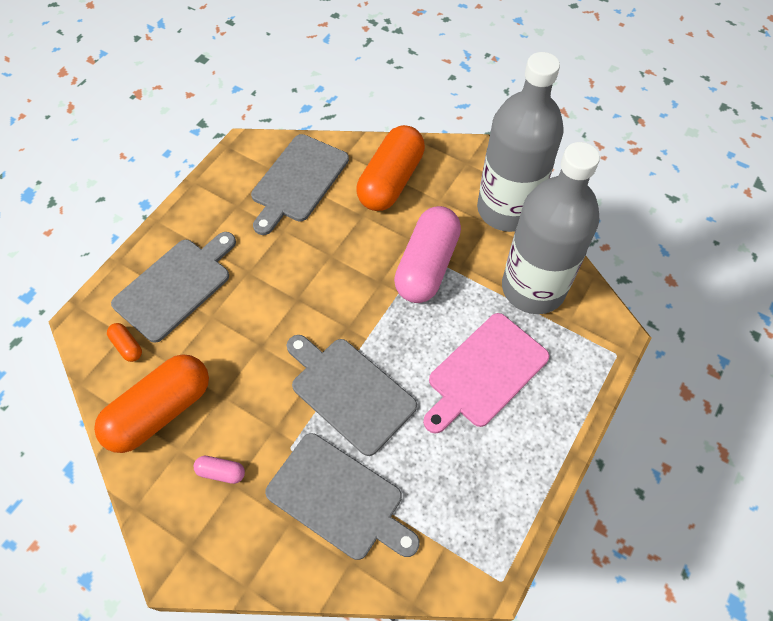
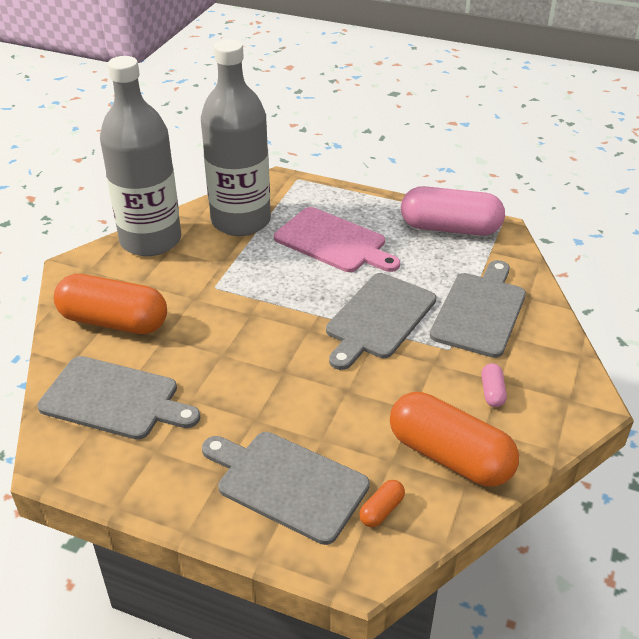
camera: 100 degrees left, 20 degrees down
pink capsule [394,206,461,303] -> pink capsule moved to [401,186,505,236]

